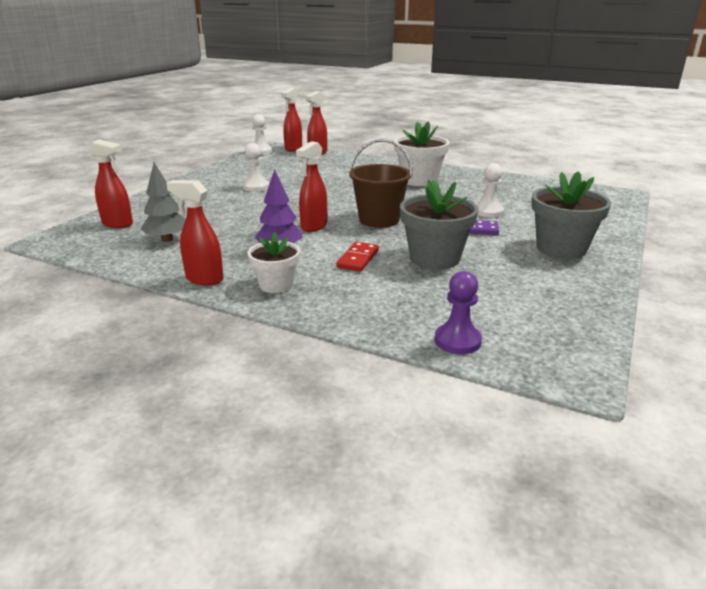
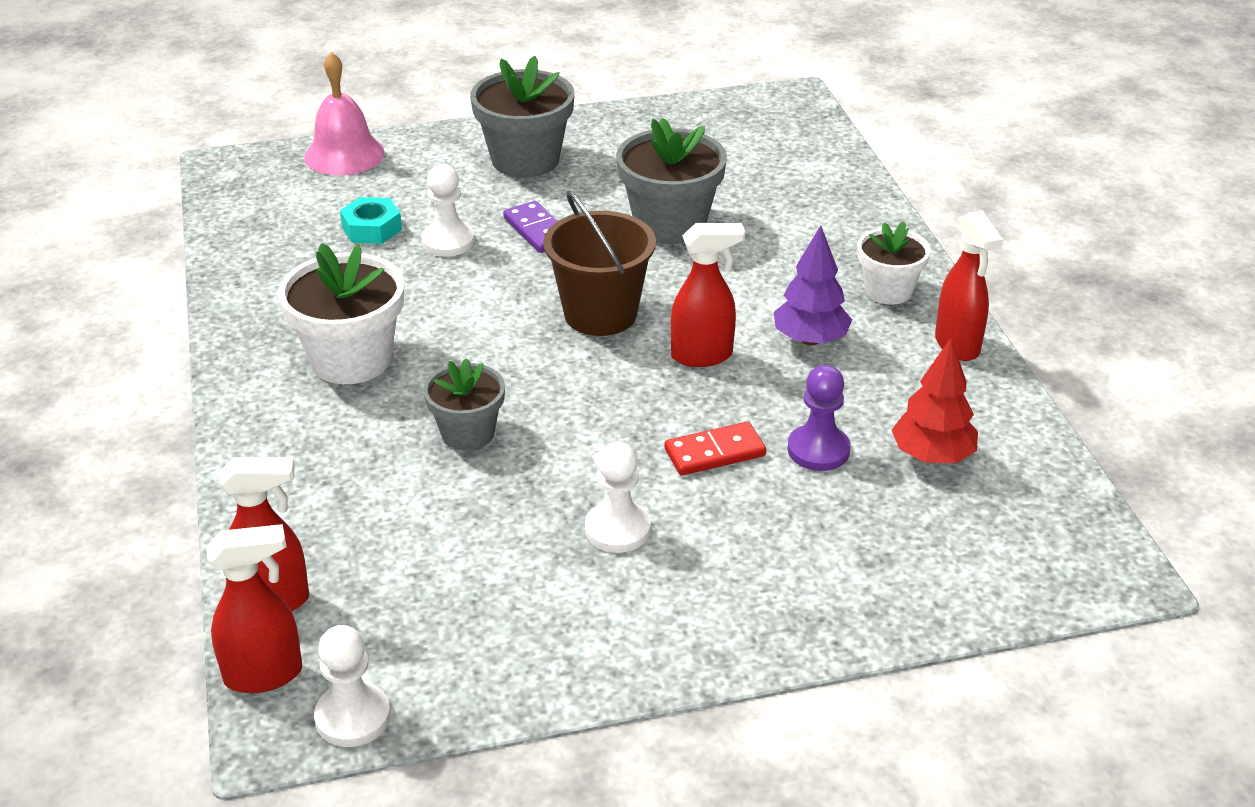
camera: 130 degrees left, 10 degrees up
red spray bottle [89,139,133,228] -> none
grey tree [141,162,186,242] -> red tree [892,337,978,463]
red domino [336,242,379,272] -> red domino moved to [664,422,766,475]
purple pawn [434,271,482,354] -> purple pawn moved to [787,365,851,471]
none -> pink bell [304,52,385,175]
none -> turquoise nut [340,197,402,244]
none -> grey flower pot [423,358,505,450]

